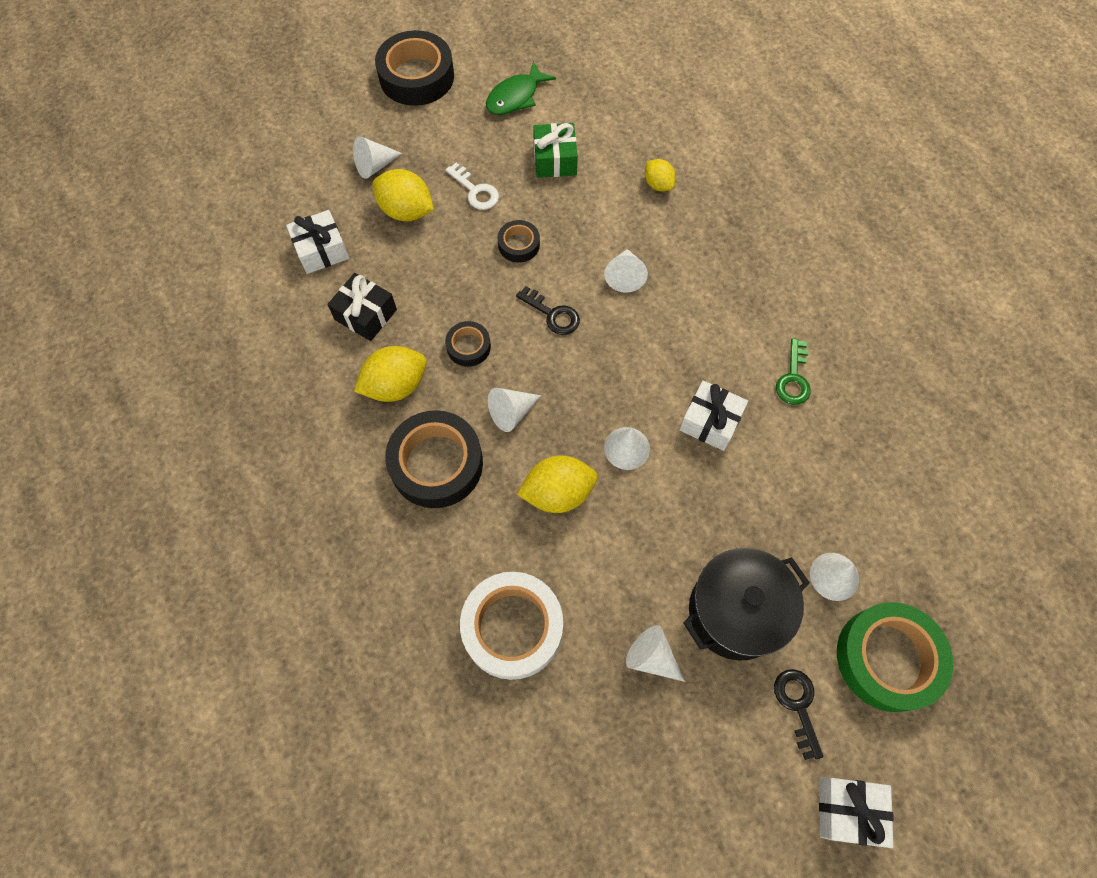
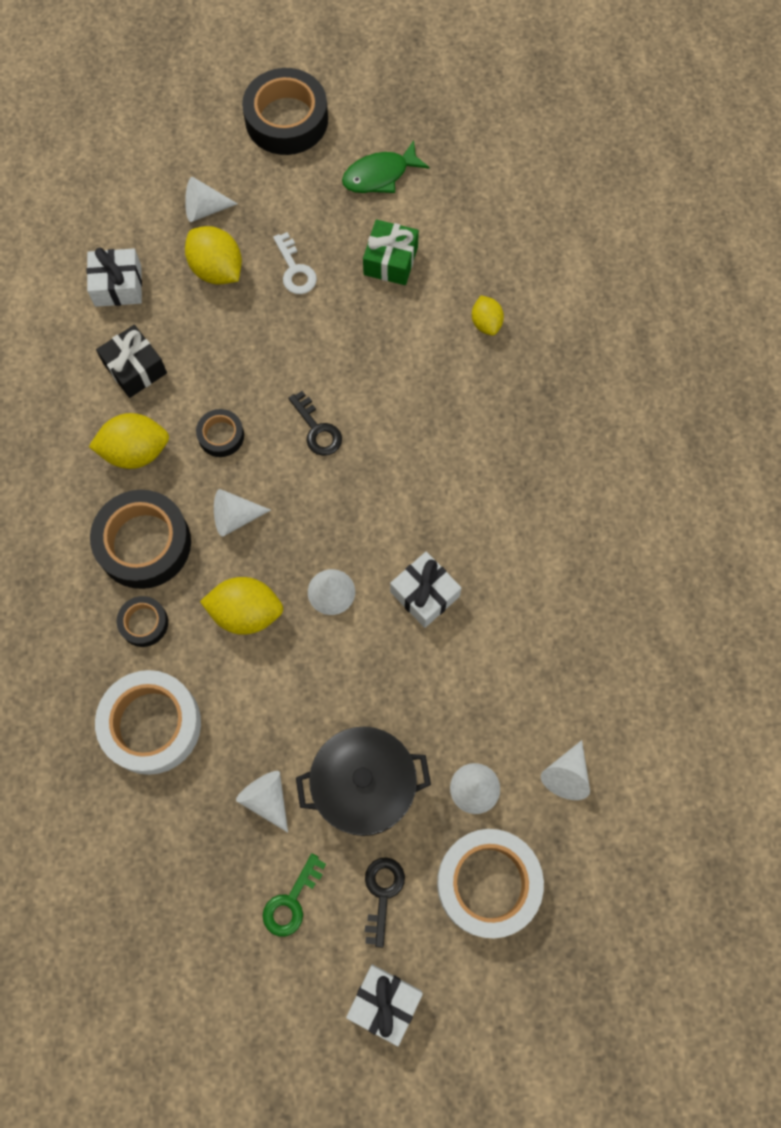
camera: 20 degrees right, 5 degrees up
black tape [498,220,540,262] -> black tape moved to [117,596,168,647]
white cone [604,249,648,293] -> white cone moved to [541,740,590,800]
green key [776,338,811,405] -> green key moved to [263,853,326,937]
green tape [837,602,953,712] -> white tape [437,829,544,938]

